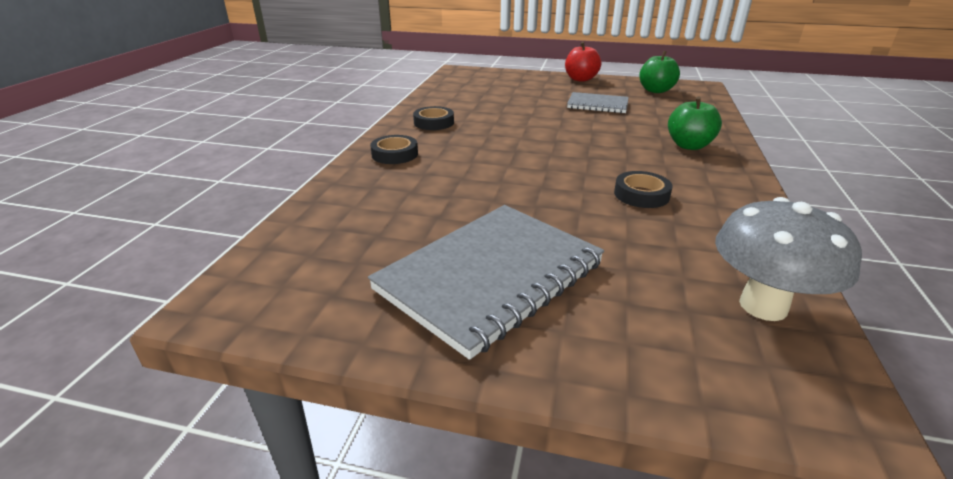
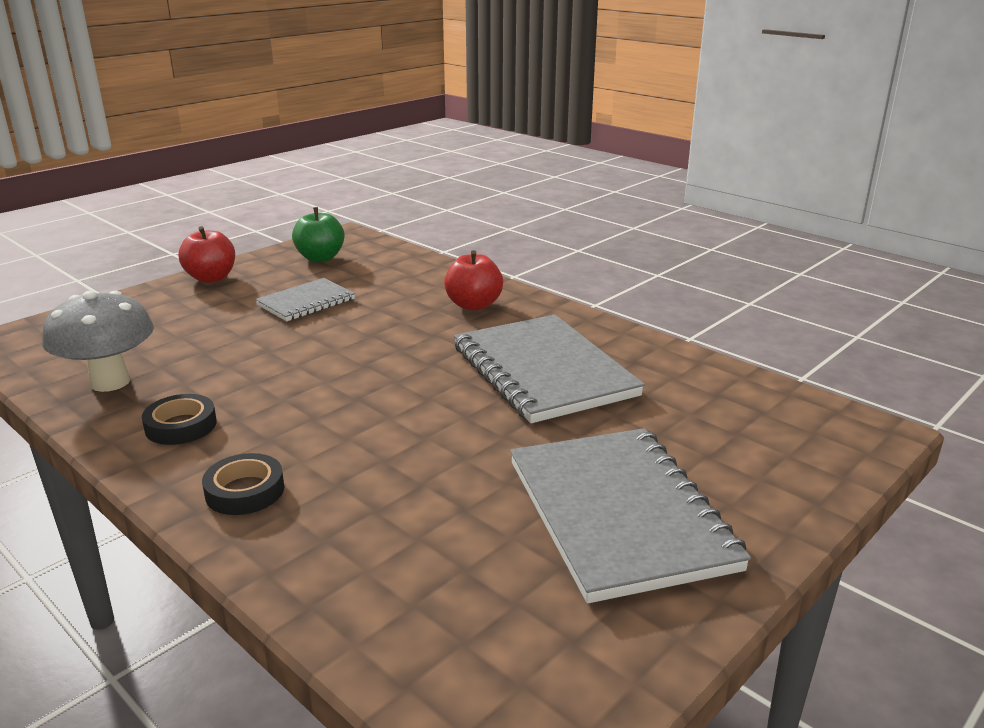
camera: 60 degrees left, 5 degrees down
black tape [614,171,673,208] -> grey notebook [454,314,645,423]
green apple [668,97,722,150] -> red apple [444,250,503,311]
grey mushroom [715,197,862,321] -> grey mushroom moved to [42,291,154,392]

